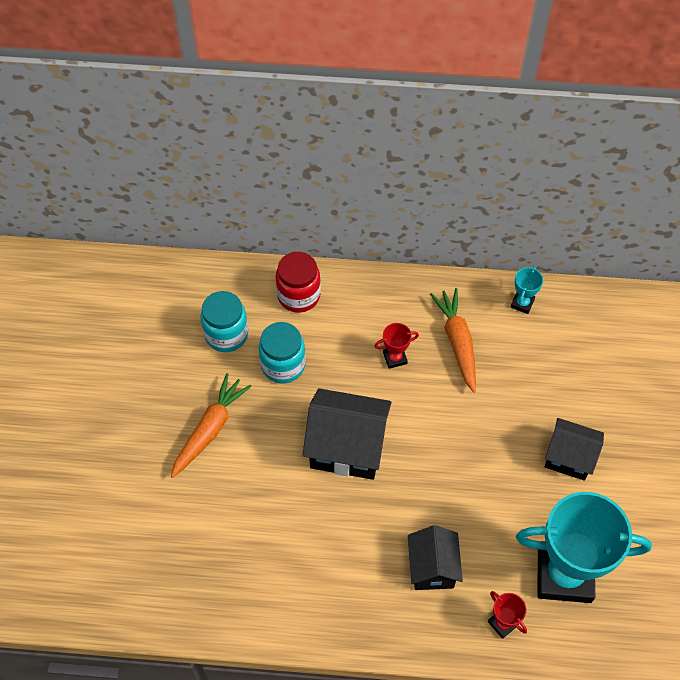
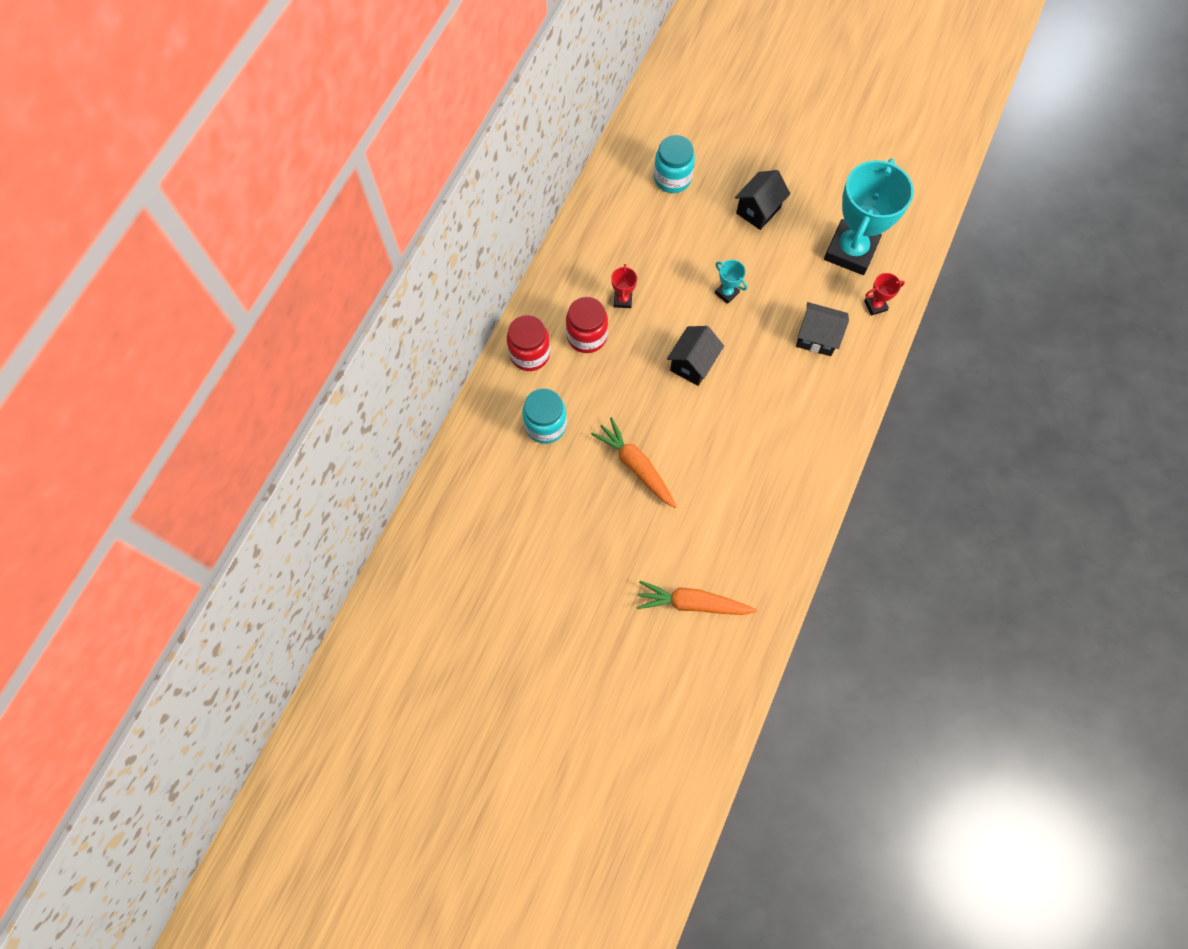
camera: 70 degrees left, 10 degrees up
turquoise jar [258,322,306,383] -> turquoise jar moved to [654,135,695,193]
black house [303,388,392,480] -> black house [667,326,724,386], size x0.64
orange carrot [430,288,476,393] -> orange carrot moved to [636,581,757,615]
turquoise trophy [511,266,543,314] -> turquoise trophy moved to [715,260,747,304]
none -> red jar [566,297,608,353]

